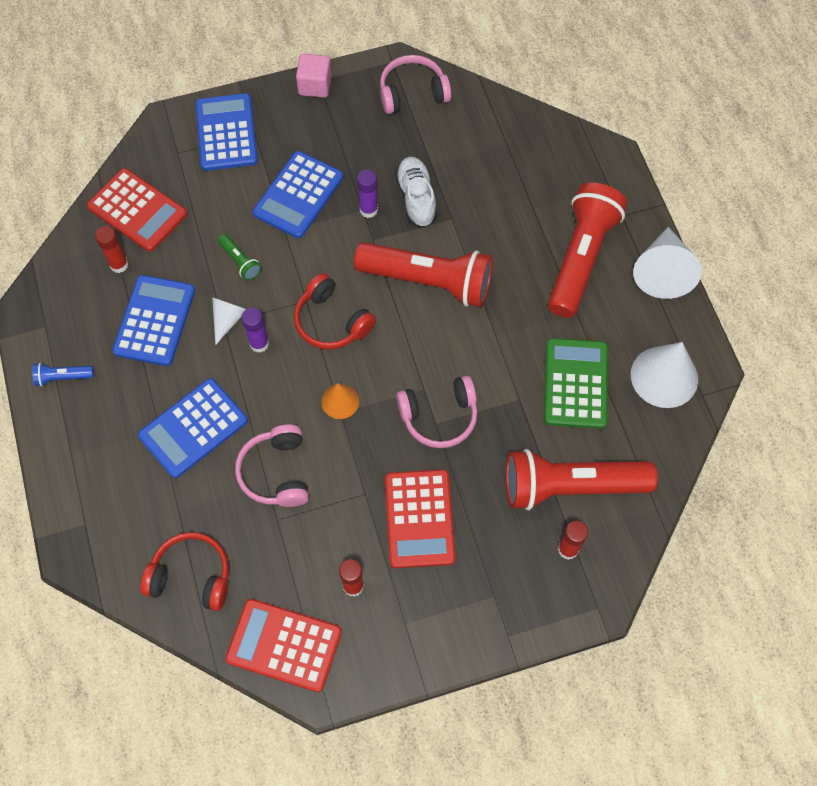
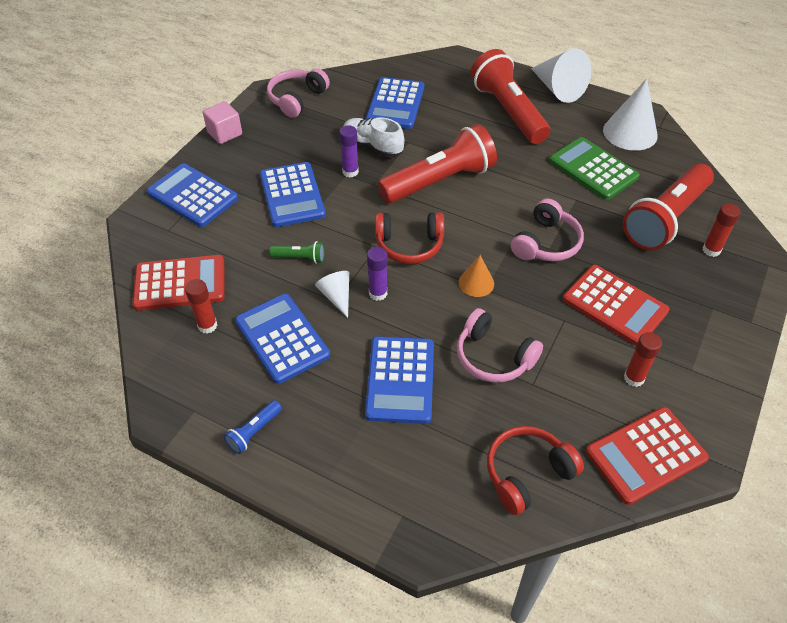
camera: 45 degrees left, 15 degrees down
none -> blue calculator [366,77,424,129]

